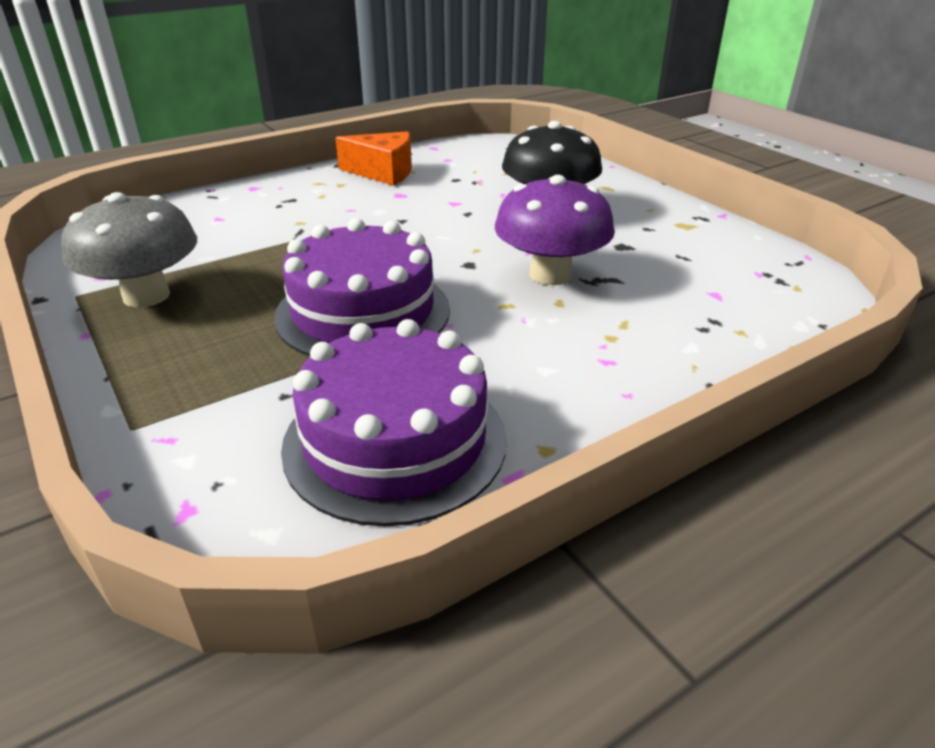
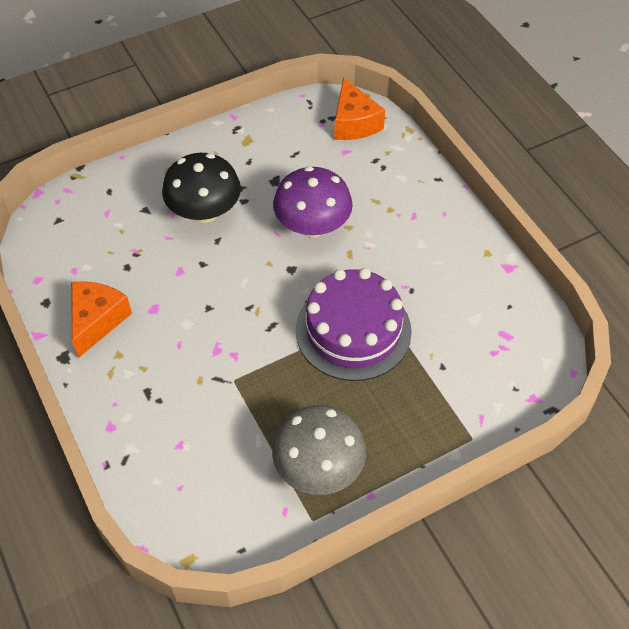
camera: 85 degrees left, 20 degrees up
purple cake [281,319,507,526] -> none
none -> orange cheese [334,77,385,140]

